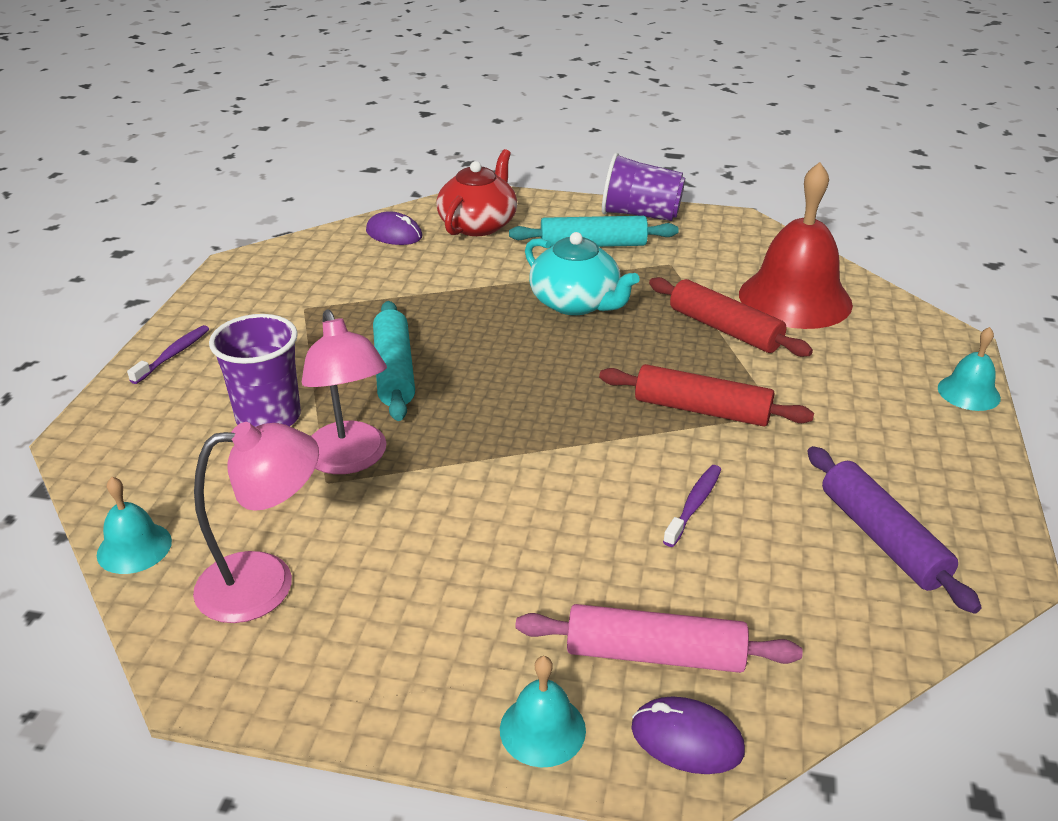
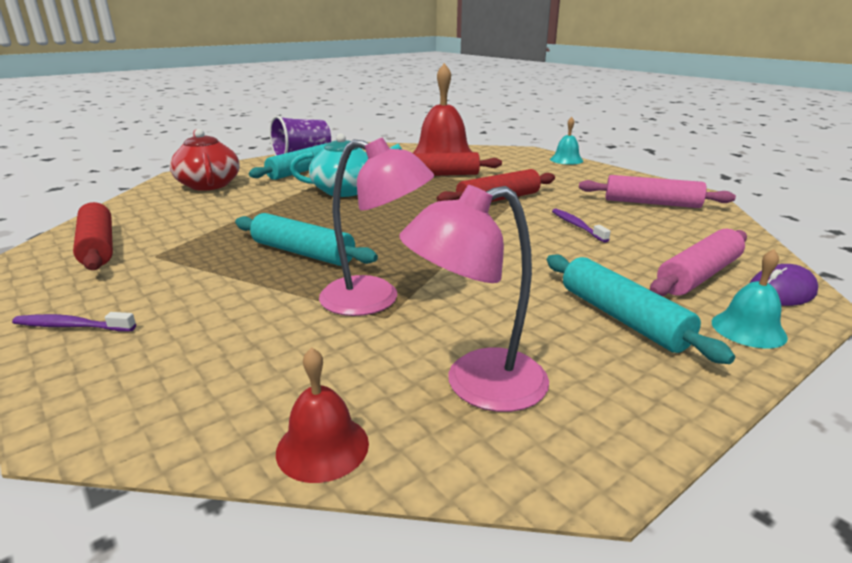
camera: 50 degrees left, 10 degrees down
turquoise bell [97,477,172,574] -> red bell [276,347,369,483]
purple toothbrush [127,325,209,384] -> purple toothbrush turned 60 degrees counterclockwise [12,312,136,331]
pink lamp [193,422,319,623] -> pink lamp turned 135 degrees counterclockwise [399,185,549,412]
purple cup [209,314,301,427] -> none
purple mouse [366,211,422,245] -> none
purple rolling pin [807,446,982,614] -> pink rolling pin [579,175,736,208]
none -> red rolling pin [73,202,113,270]
none -> turquoise rolling pin [547,255,735,364]

